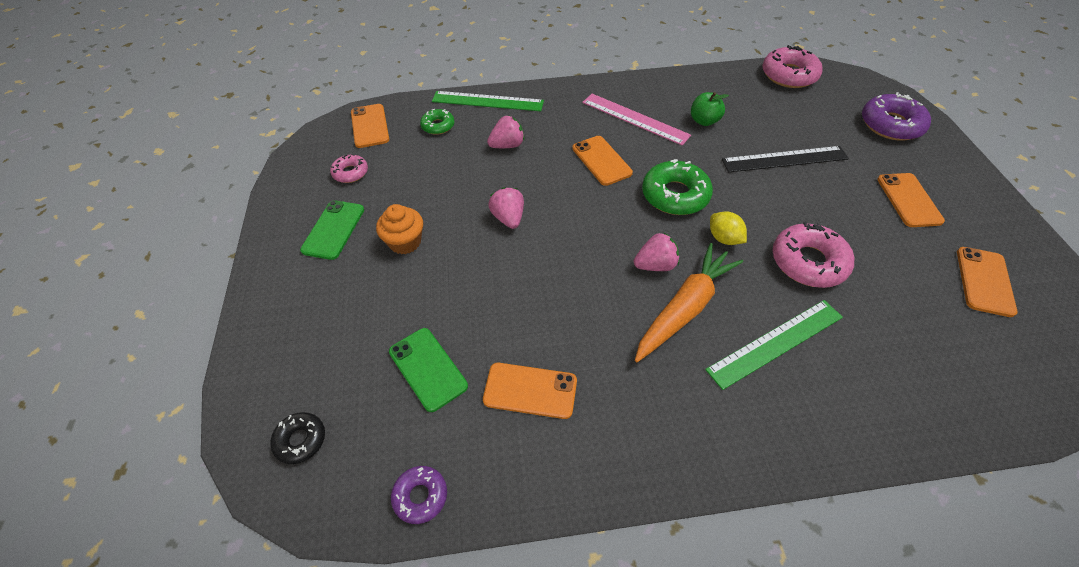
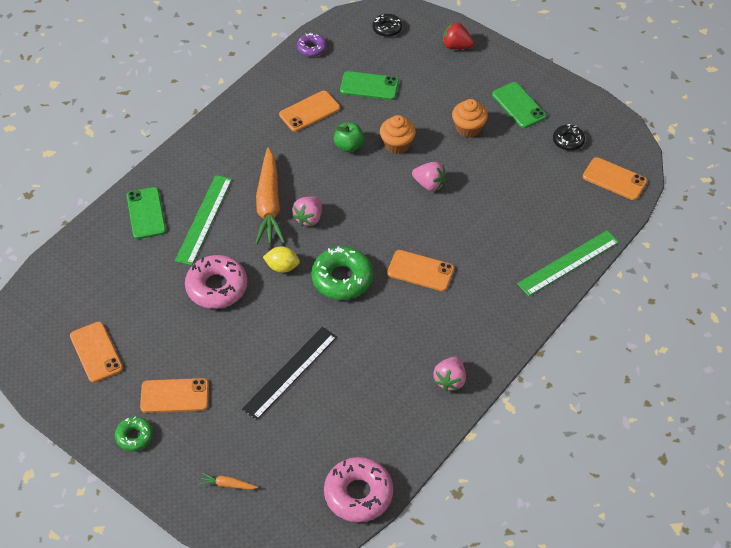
camera: 135 degrees right, 0 degrees up
pink donut [330,154,368,183] -> black donut [553,124,585,151]
green donut [420,109,454,135] -> green donut moved to [115,417,153,451]
pink strawberry [487,116,524,148] -> pink strawberry moved to [433,356,466,391]
pink ruler [582,94,691,146] -> none
green apple [691,92,729,126] -> green apple moved to [333,122,365,152]
purple donut [862,92,931,141] -> orange carrot [199,473,258,489]
orange phone [877,173,945,227] -> orange phone turned 45 degrees counterclockwise [140,378,209,413]
none -> green phone [127,187,166,239]
none -> orange cupcake [380,115,416,154]
none -> red strawberry [443,22,474,49]

